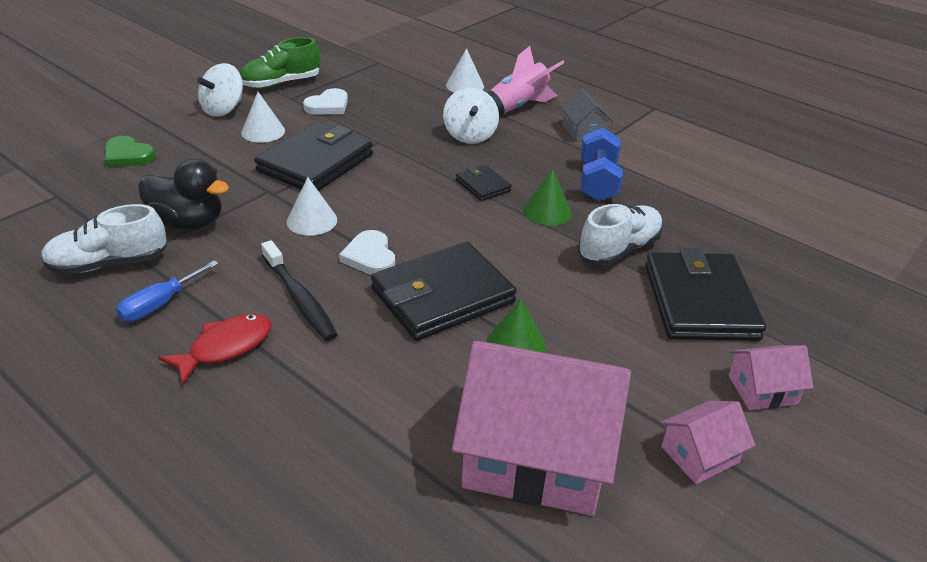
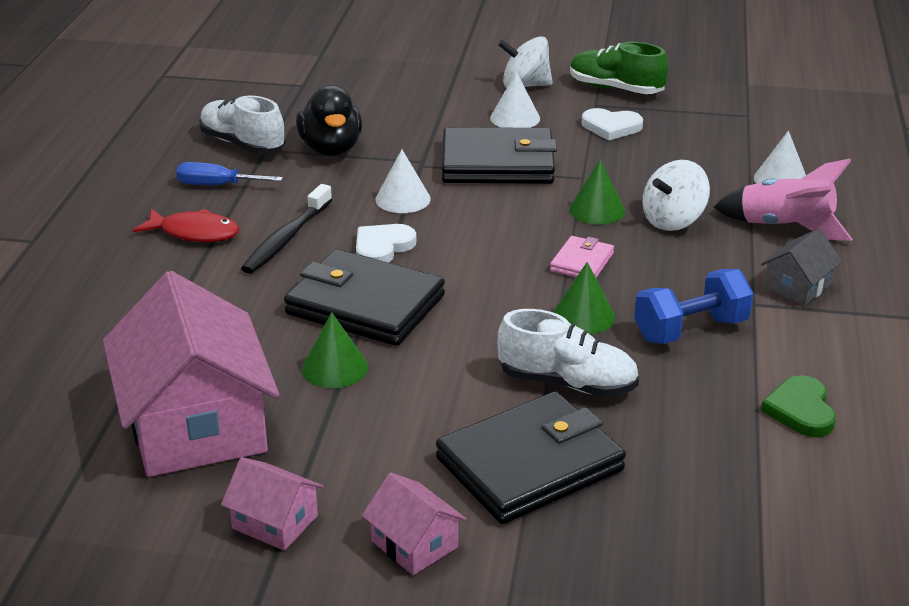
camera: 60 degrees right, 5 degrees down
green heart [105,136,156,167] -> green heart moved to [761,375,836,437]
black wallet [456,165,512,201] -> pink wallet [550,236,614,278]
none -> green cone [569,160,625,225]

